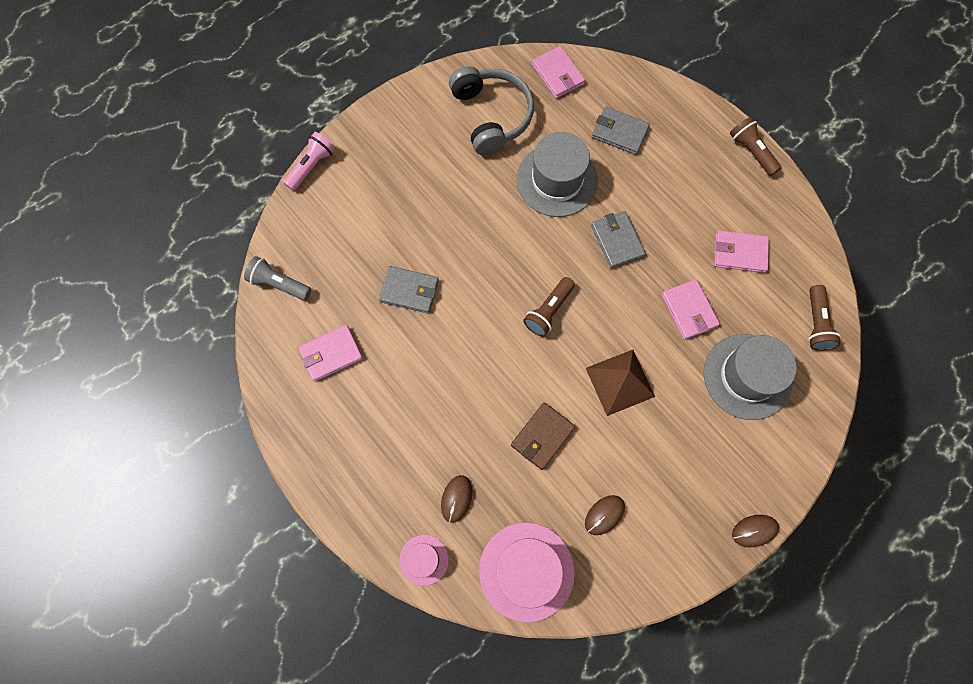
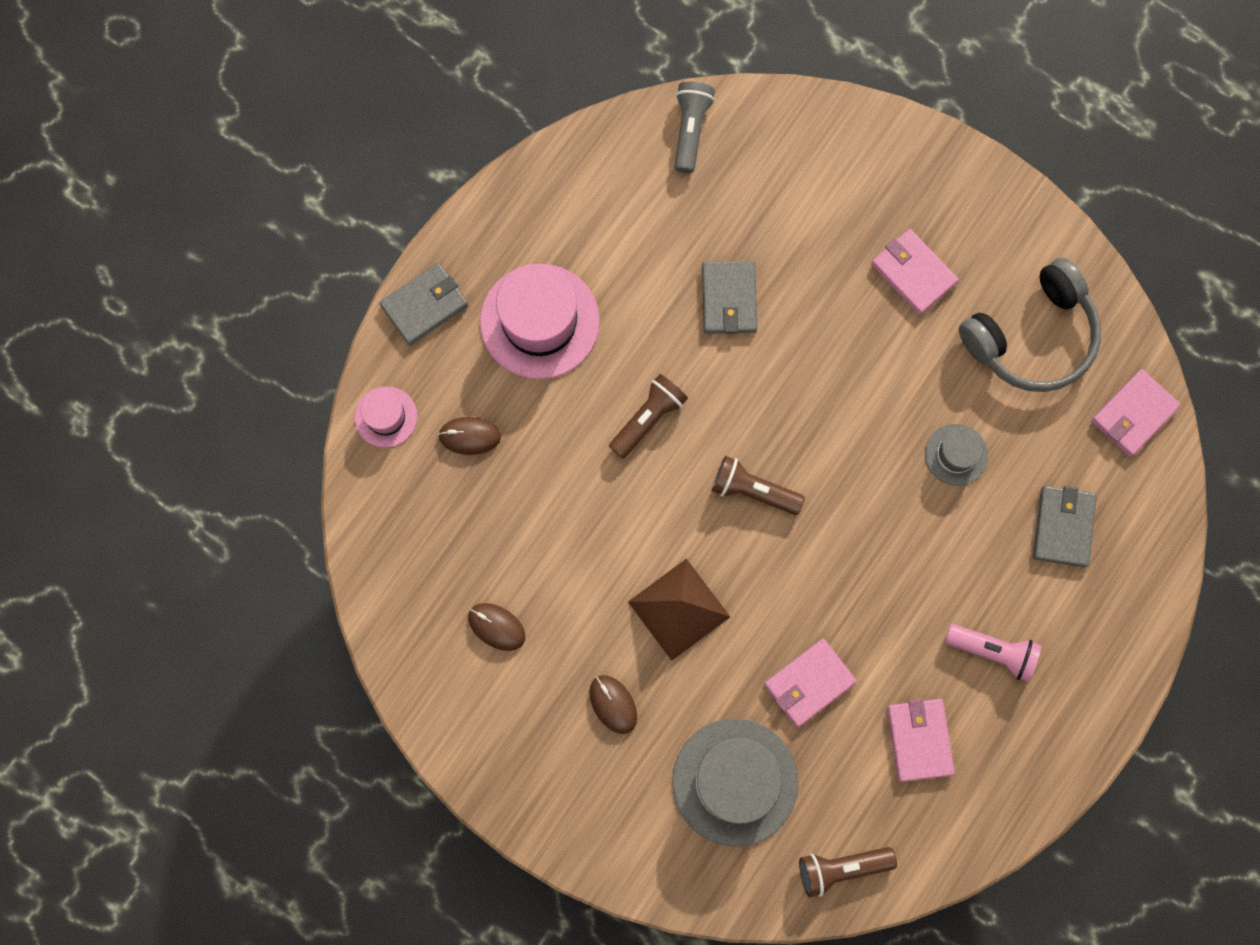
camera: 75 degrees right, 5 degrees up
pink flashlight [283,132,335,191] -> pink flashlight moved to [945,624,1042,682]
pink wallet [298,325,363,382] -> pink wallet moved to [871,229,959,315]
pink hat [479,522,575,623] -> pink hat moved to [480,264,600,379]
brown wallet [511,403,575,470] -> none
grey hat [517,132,598,217] -> grey hat [925,424,988,486], size x0.52
grey wallet [591,211,645,268] -> grey wallet moved to [379,263,468,345]
brown flashlight [730,117,782,176] -> brown flashlight moved to [609,374,688,459]
brown mouse [732,515,779,547] -> brown mouse moved to [589,675,637,734]

